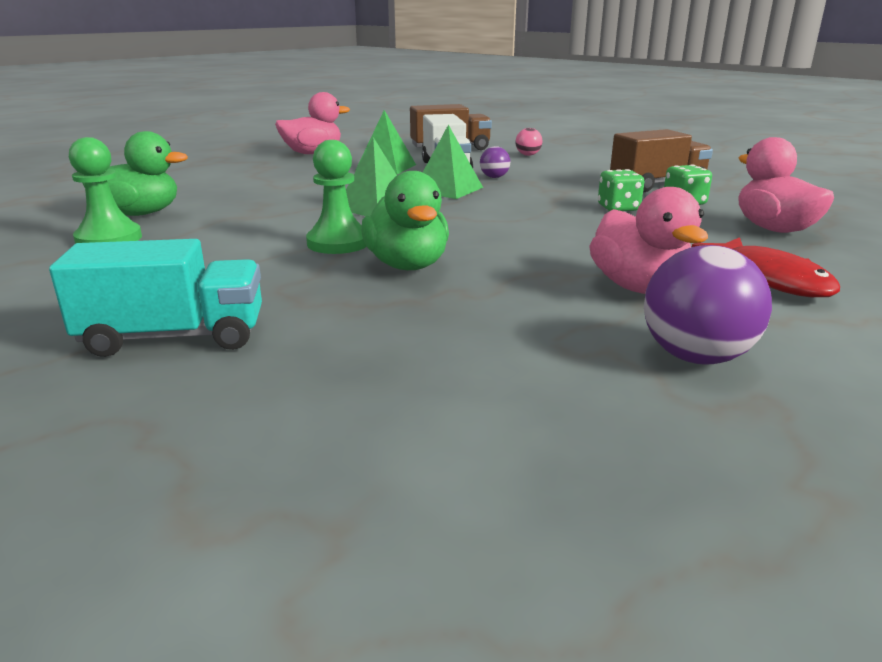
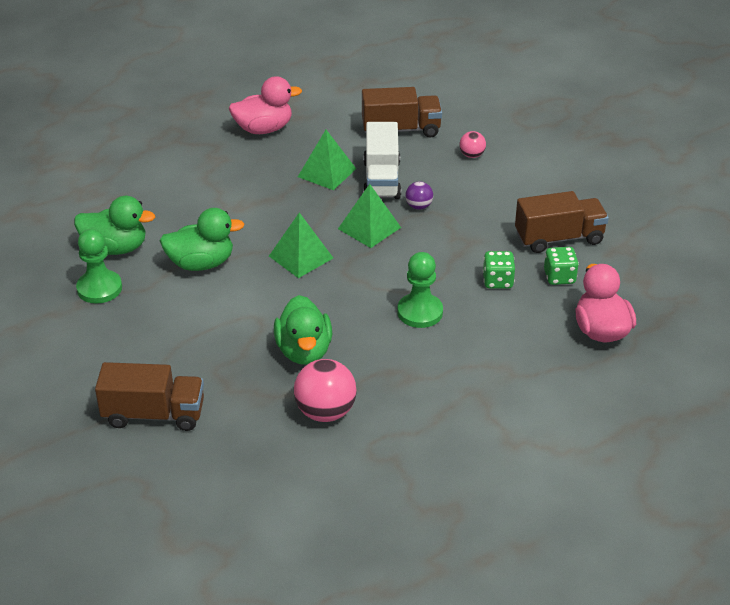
camera: 10 degrees right, 15 degrees up
turquoise truck [49,239,262,357] -> brown truck [95,362,204,431]
green pawn [306,140,367,254] -> green pawn moved to [397,252,443,328]
pink duck [589,187,708,294] -> none
purple ball [644,245,772,365] -> none
red fish [692,237,840,297] -> none
none -> green duck [160,208,245,271]
none -> pink ball [294,359,357,422]

